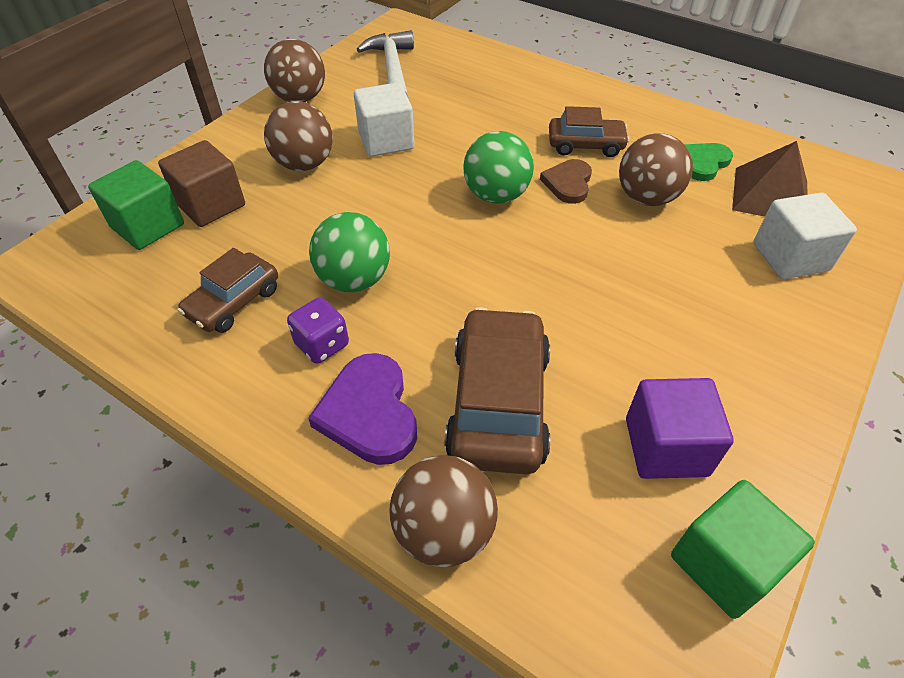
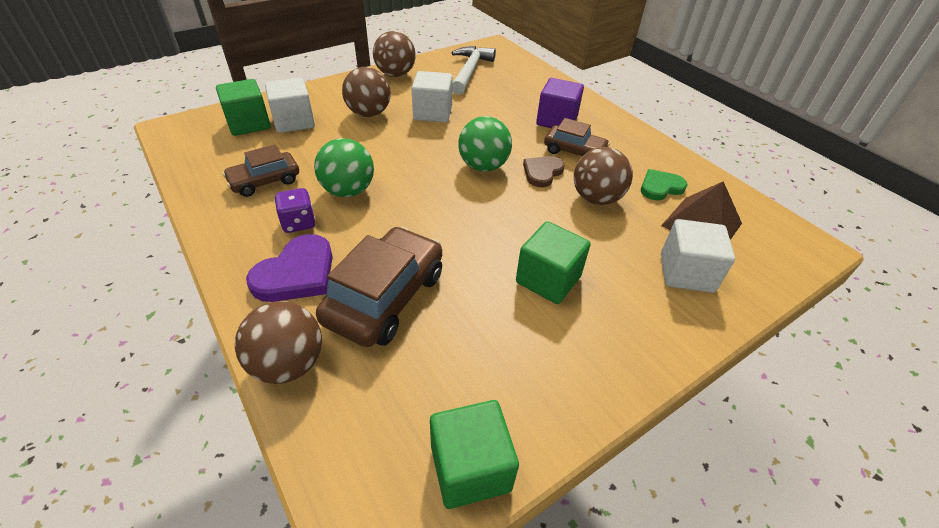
camera: 20 degrees right, 5 degrees down
brown cube [158,140,245,227] -> white cube [265,78,315,133]
purple heart [308,353,417,465] -> purple heart turned 150 degrees counterclockwise [246,234,333,302]
purple cube [626,378,734,479] -> purple cube moved to [536,78,584,128]
none -> green cube [516,221,591,304]

